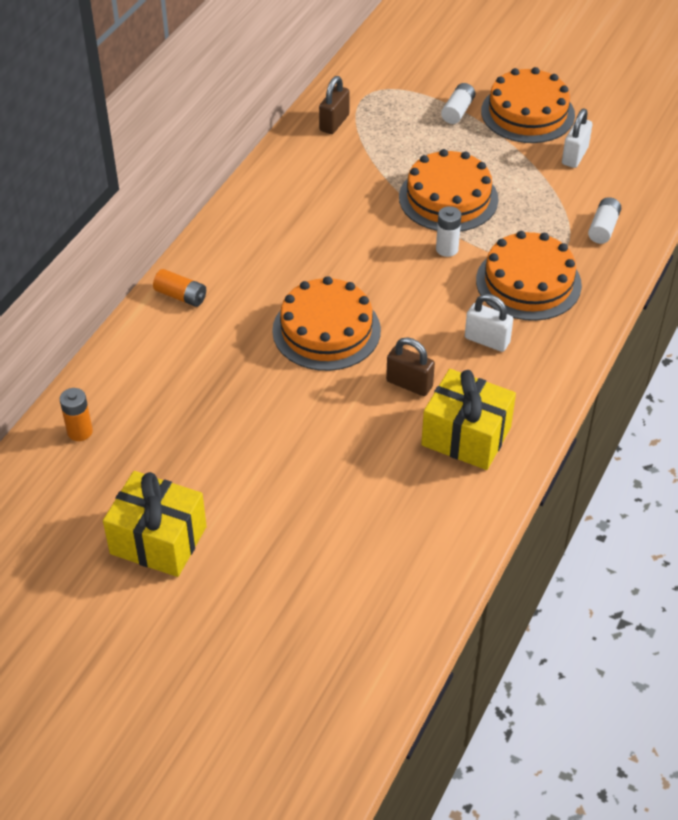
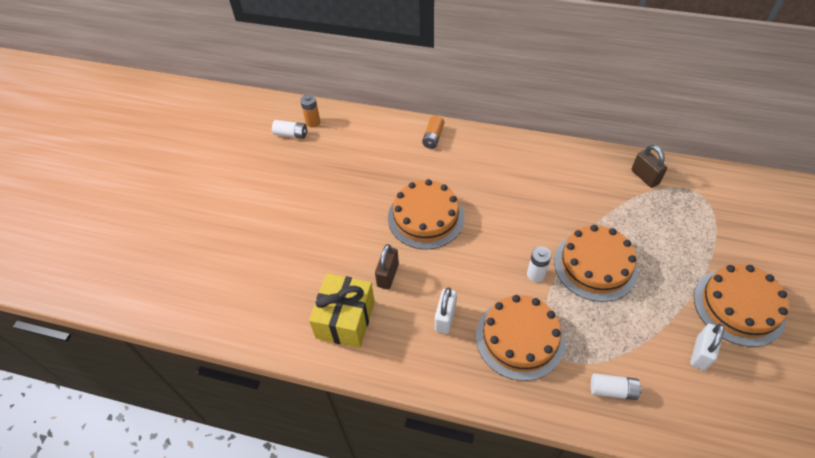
camera: 80 degrees right, 5 degrees up
yellow gift [103,471,207,577] -> none
brown padlock [319,76,350,134] -> brown padlock turned 45 degrees clockwise [631,145,667,188]
white battery [441,83,475,124] -> white battery moved to [272,120,307,139]
white padlock [562,109,592,168] -> white padlock turned 75 degrees counterclockwise [690,323,724,371]

